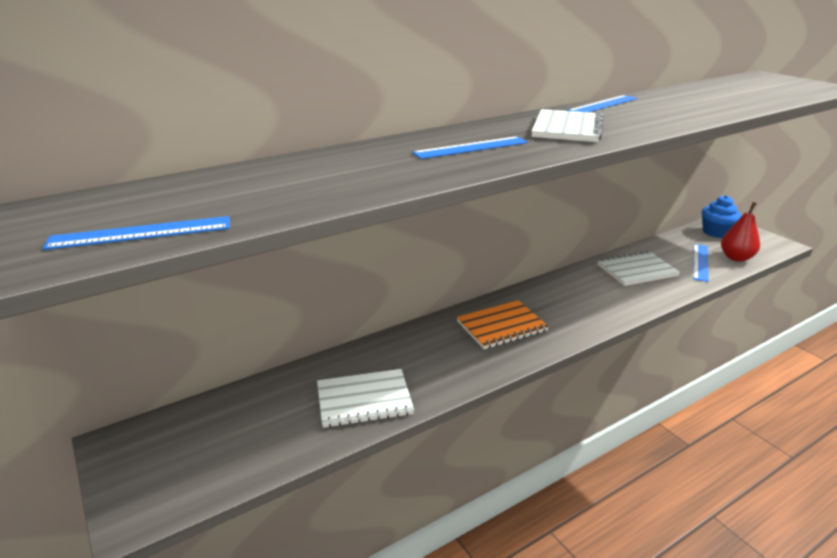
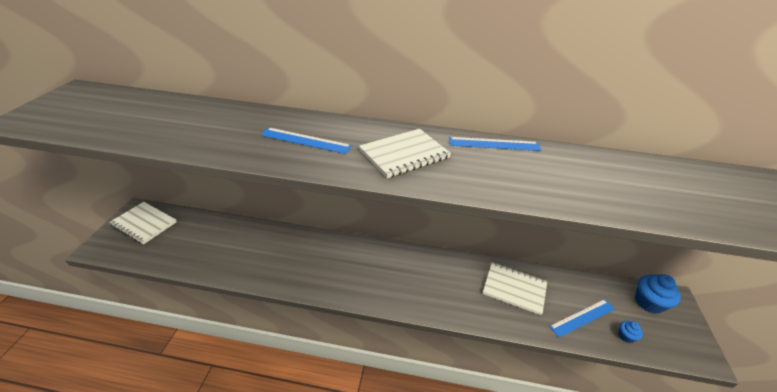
camera: 40 degrees right, 10 degrees up
blue ruler [43,216,230,250] -> none
white notebook [317,369,414,428] -> white notebook moved to [109,202,177,244]
orange notebook [456,300,549,349] -> none
red pear [721,202,760,262] -> blue cupcake [618,321,643,343]

